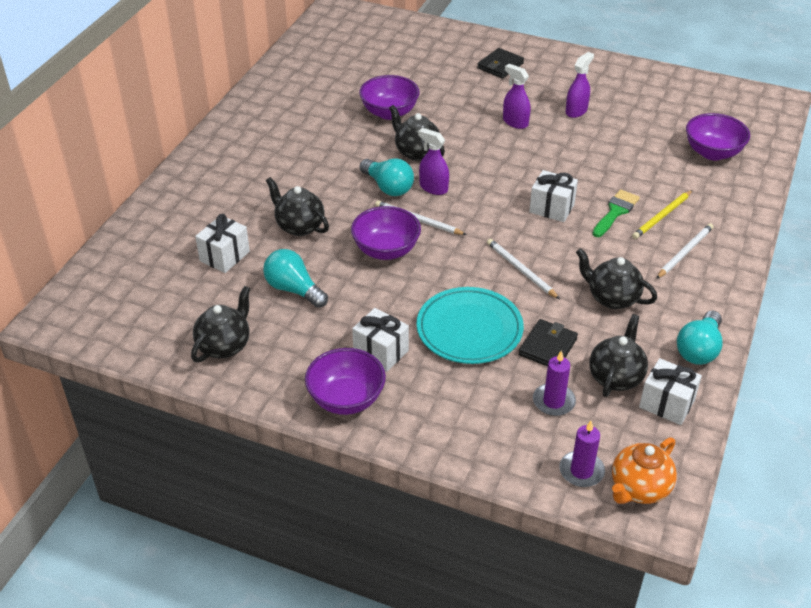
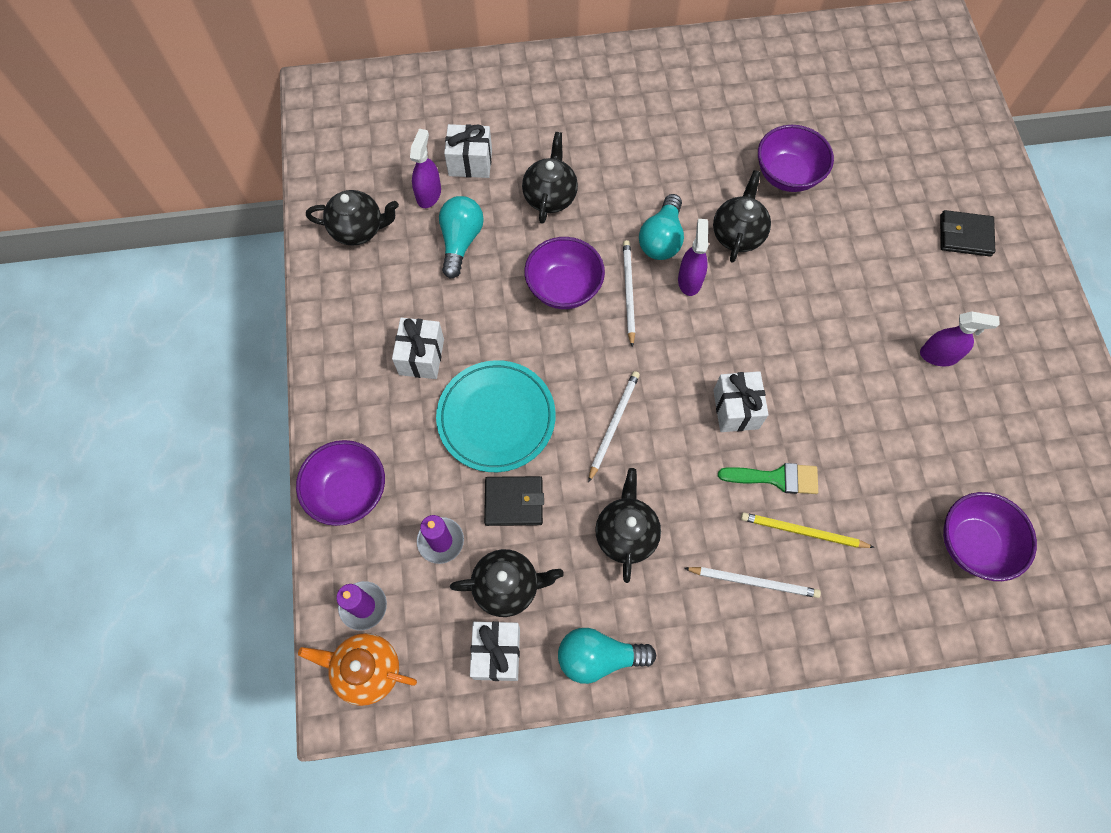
camera: 60 degrees right, 25 degrees up
purple bowl [305,348,386,415] -> purple bowl moved to [296,440,385,526]
purple spray bottle [503,64,531,129] -> purple spray bottle moved to [410,129,441,208]

